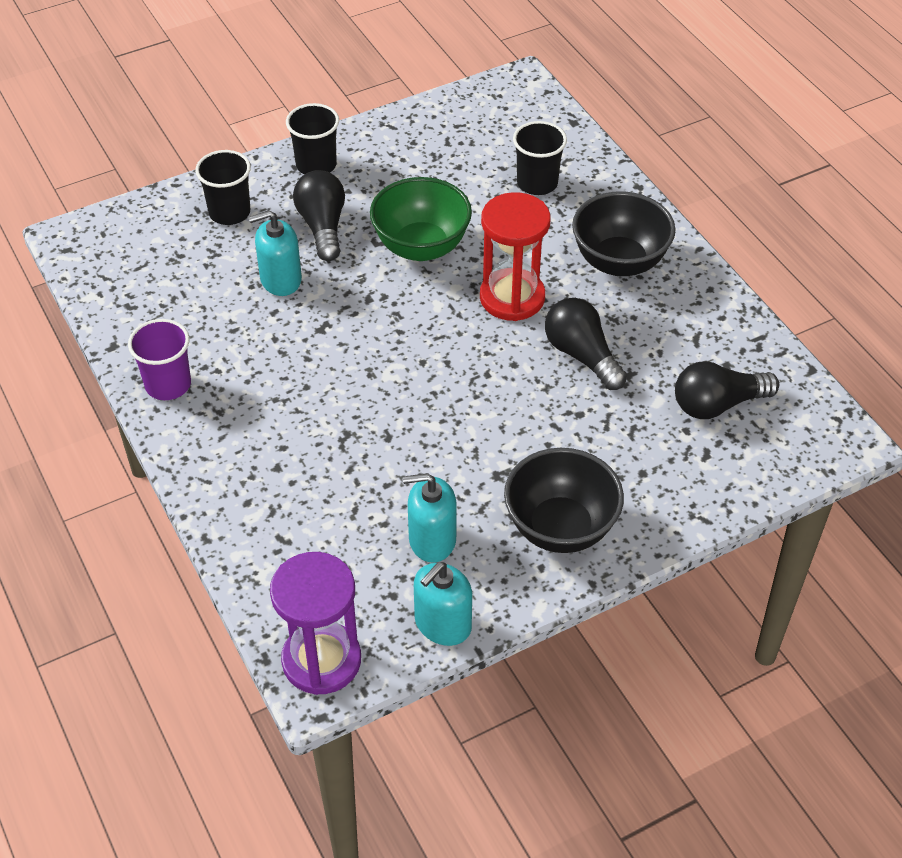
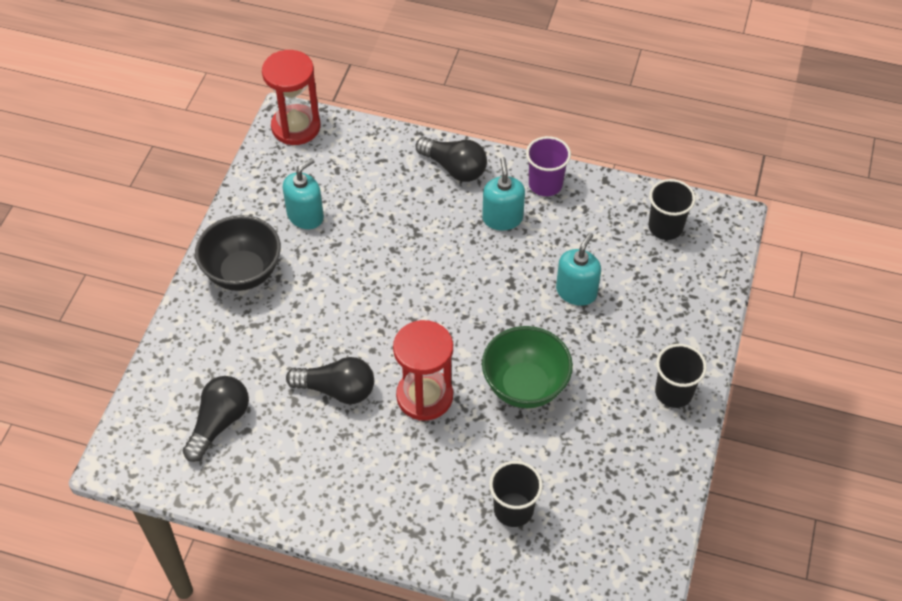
camera: 135 degrees right, 5 degrees up
black cup [195,150,251,225] -> black cup moved to [649,179,696,240]
purple hourglass [270,552,361,695] -> red hourglass [262,50,321,145]
black light bulb [293,170,345,261] -> black light bulb moved to [415,137,487,182]
turquoise soap dispenser [414,562,472,646] -> turquoise soap dispenser moved to [482,157,525,230]
black bowl [572,191,675,276] -> none

